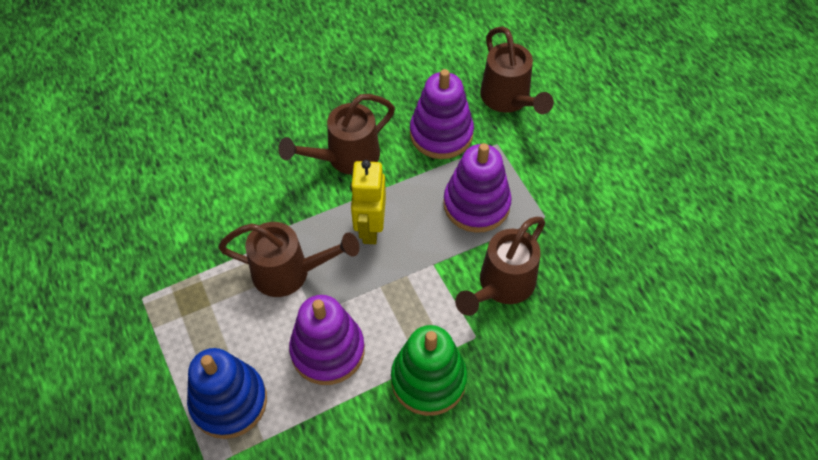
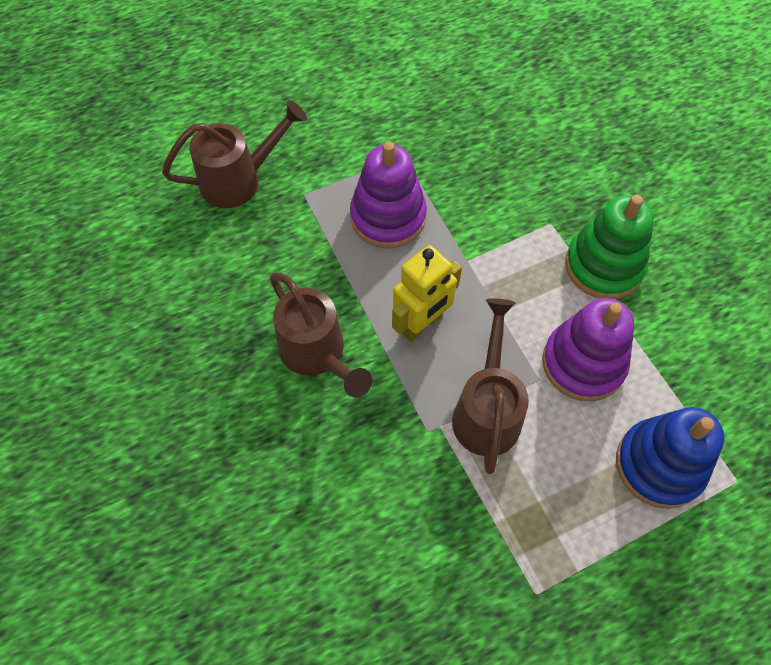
camera: 90 degrees left, 5 degrees up
yellow robot [350,160,386,244] -> yellow robot turned 45 degrees counterclockwise [392,245,462,342]
purple stacking toy [410,69,474,159] -> none
brown watering can [455,217,545,316] -> none

